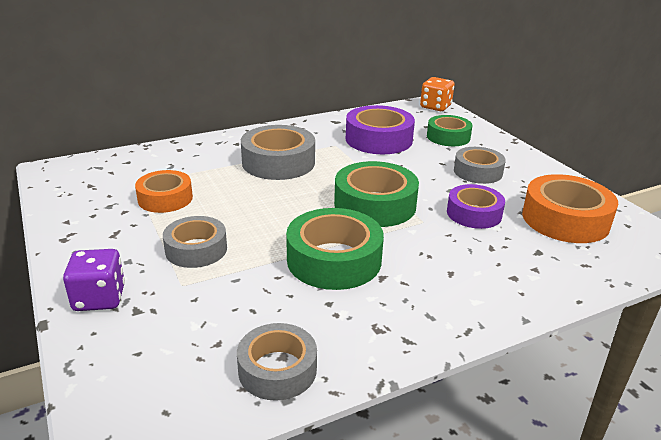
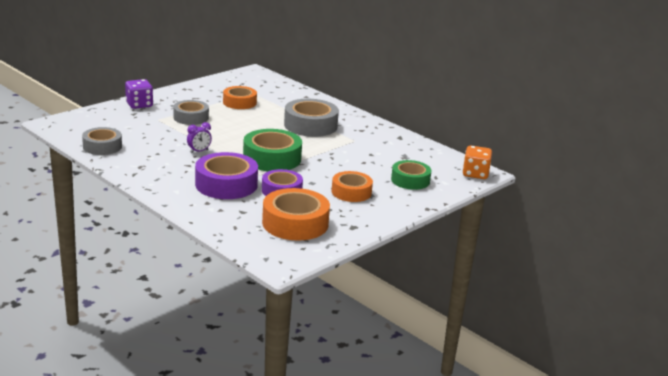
camera: 70 degrees right, 5 degrees down
green tape [286,208,384,290] -> purple clock [187,122,212,153]
purple tape [346,105,415,154] -> purple tape moved to [195,152,258,199]
grey tape [454,147,506,184] -> orange tape [332,171,373,202]

